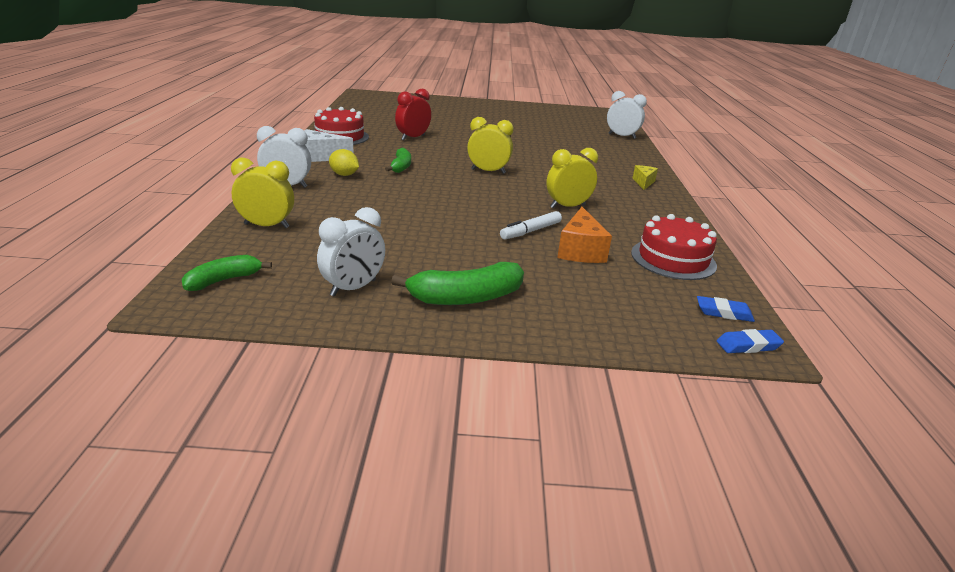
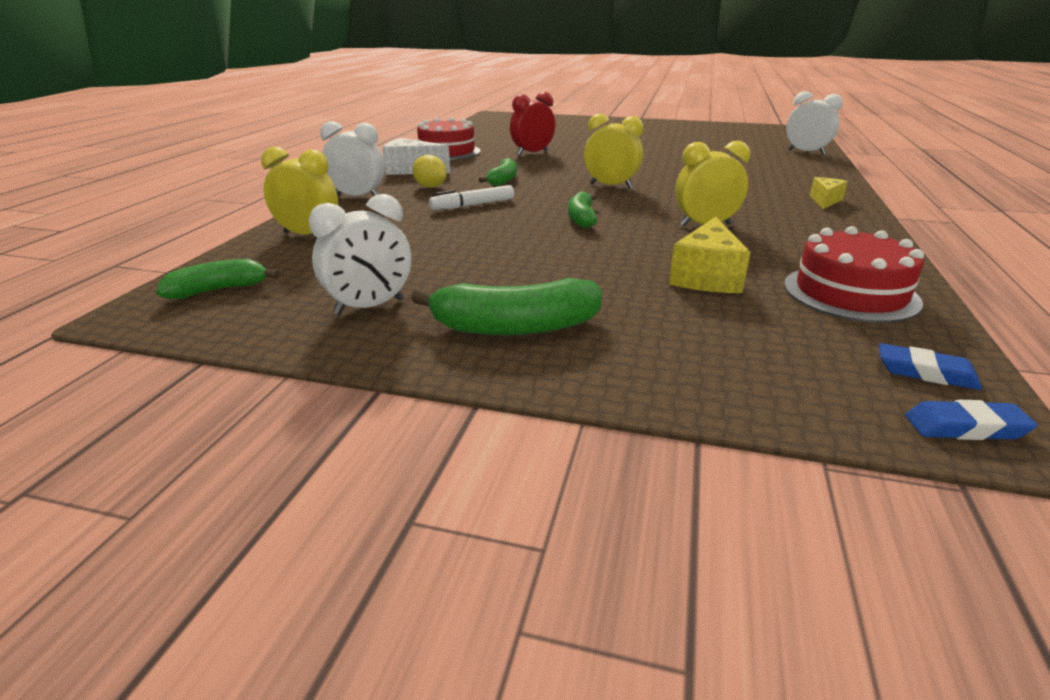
camera: 15 degrees right, 0 degrees up
white marker [500,211,562,240] -> white marker moved to [429,185,514,210]
orange cheese [557,207,612,263] -> yellow cheese [669,217,751,293]
none -> green banana [568,191,597,228]

